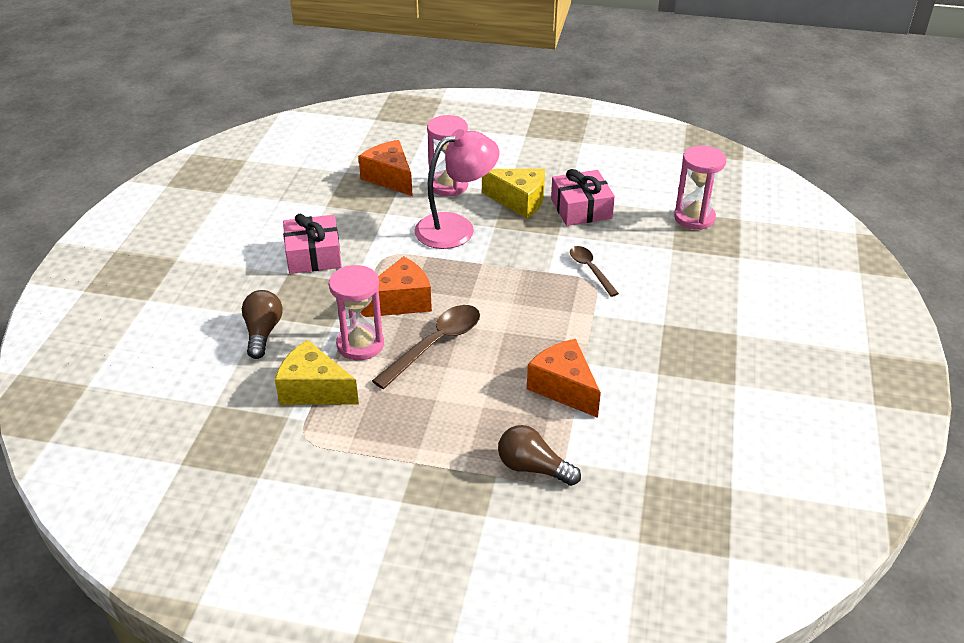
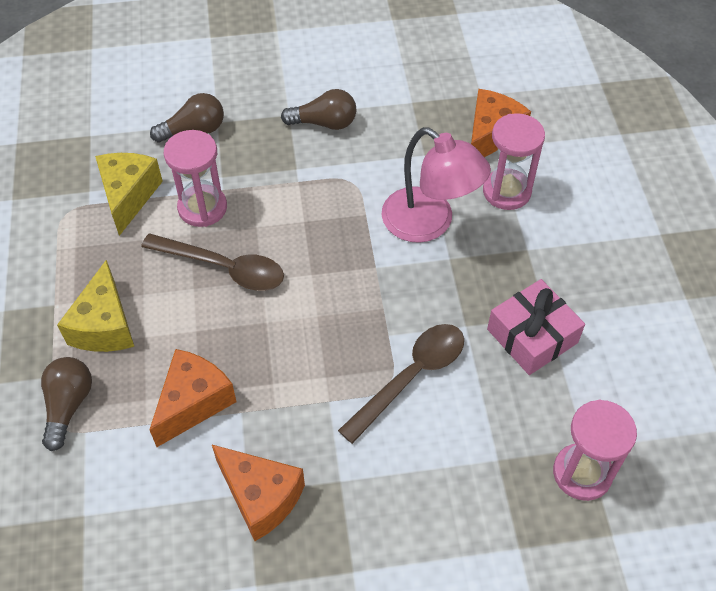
camera: 70 degrees right, 15 degrees up
pink gift [283,214,342,274] -> brown light bulb [281,89,356,130]
orange cheese [361,256,432,317] -> orange cheese moved to [212,445,305,541]
yellow cheese [482,168,545,219] -> yellow cheese moved to [57,260,134,352]
brown spoon [570,246,619,297] -> brown spoon [338,324,464,444], size x1.61

